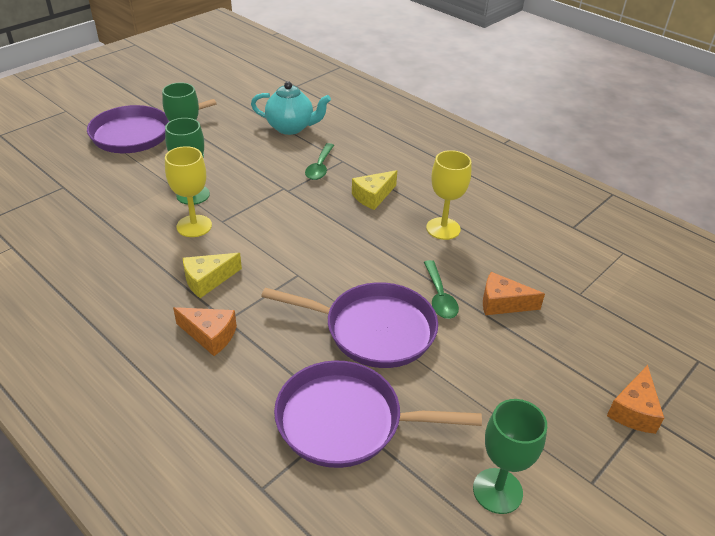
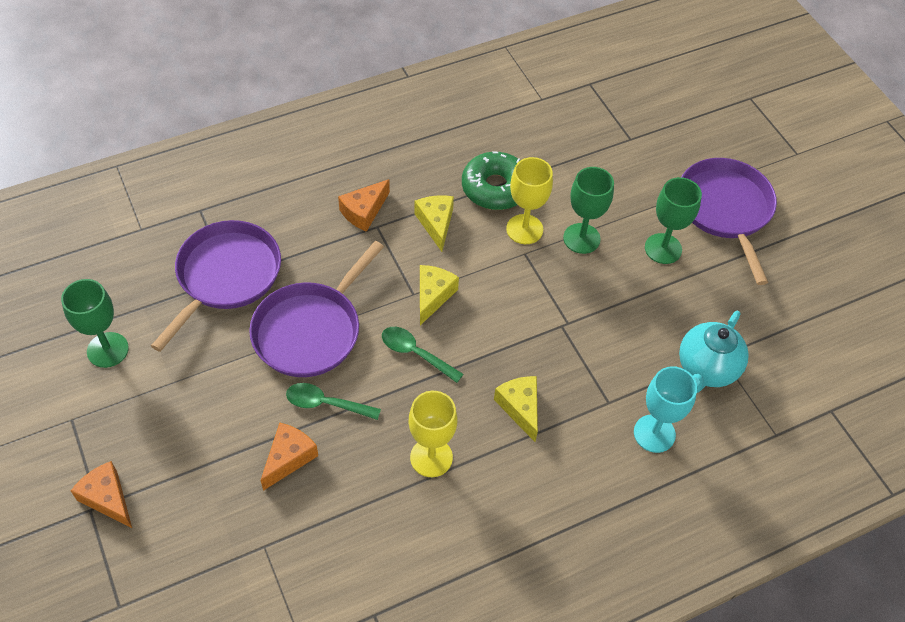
camera: 110 degrees right, 15 degrees up
green spoon [305,143,334,180] -> green spoon moved to [382,327,463,383]
none -> yellow cheese [420,265,459,325]
none -> green donut [462,151,520,210]
none -> turquoise goblet [634,366,697,453]

